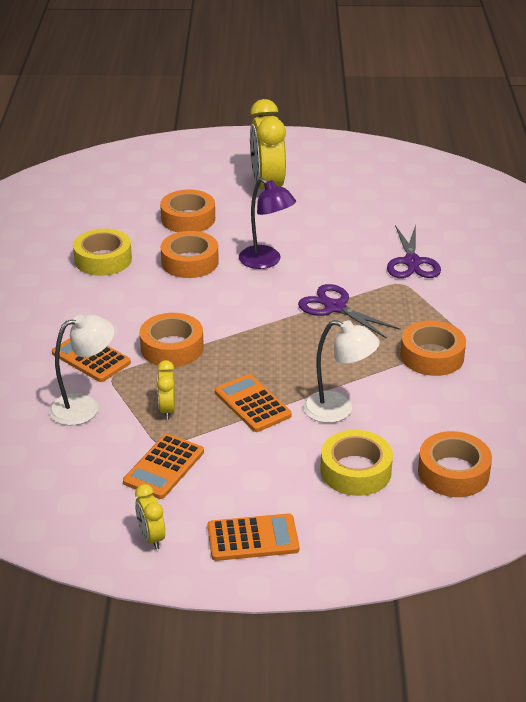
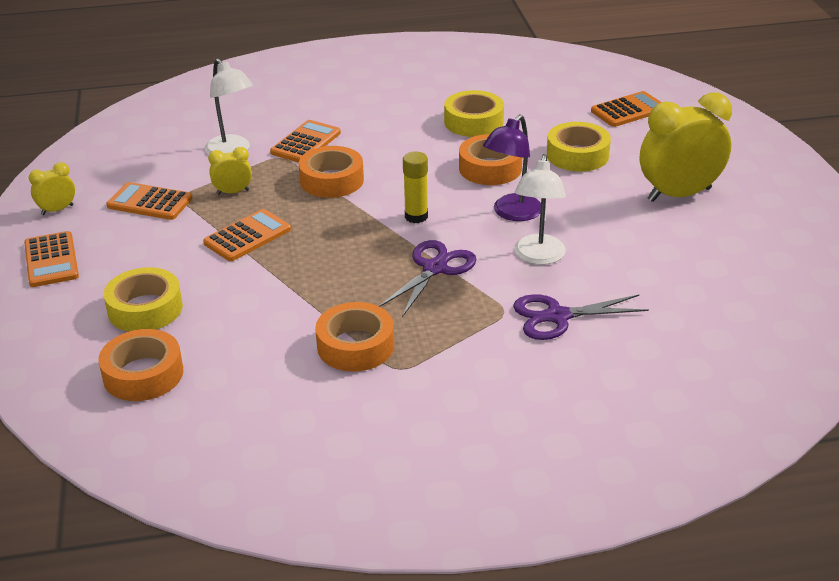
camera: 80 degrees right, 0 degrees up
orange tape [160,190,215,232] -> yellow tape [547,122,611,172]
white lamp [303,320,380,423] -> white lamp moved to [514,154,566,265]
none -> yellow glue stick [403,152,428,223]
none -> orange calculator [591,91,662,127]

